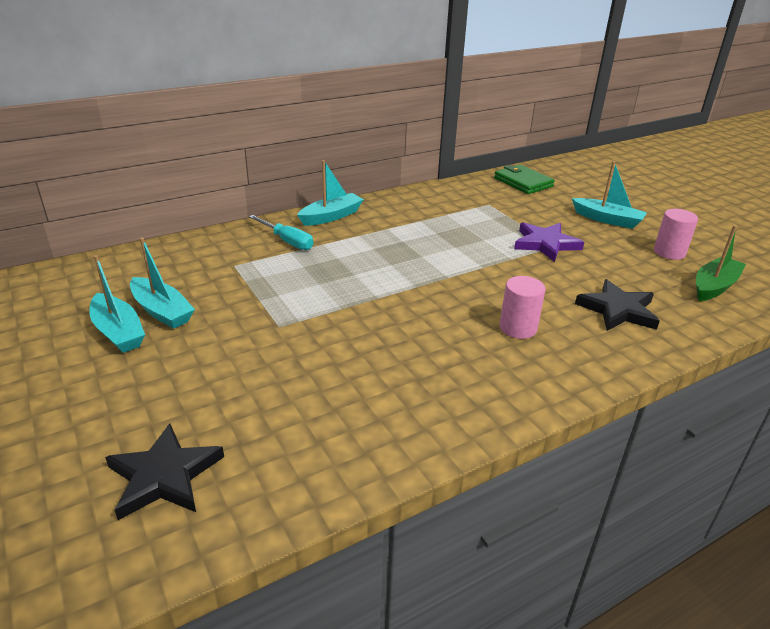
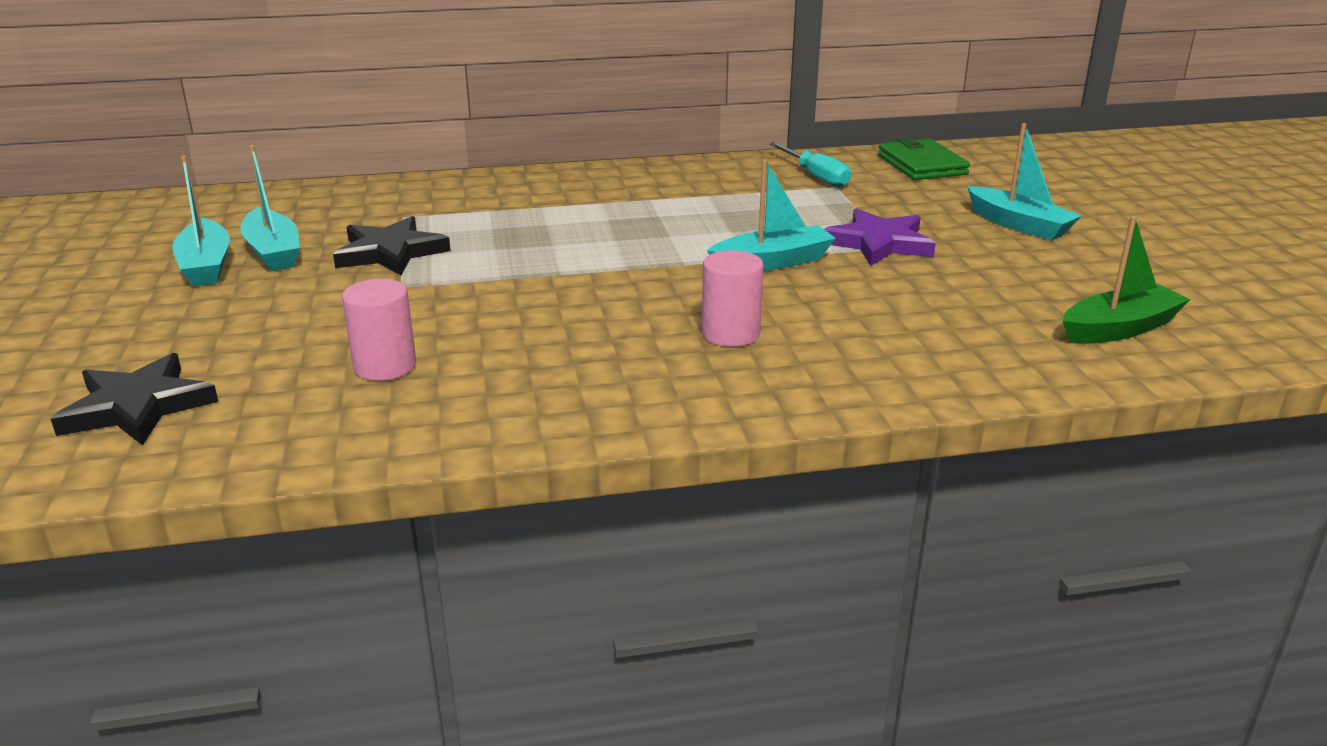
camera: 20 degrees right, 5 degrees down
turquoise screwdriver [249,215,313,250] -> turquoise screwdriver moved to [769,142,851,187]
turquoise boat [297,160,364,226] -> turquoise boat moved to [707,159,836,271]
black star [575,279,660,331] -> black star moved to [333,216,451,275]
pink cylinder [654,209,698,260] -> pink cylinder moved to [342,279,416,381]

